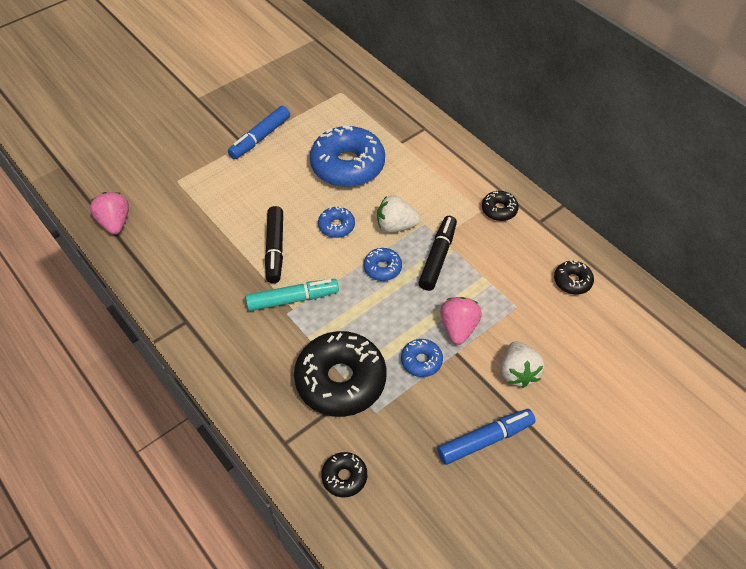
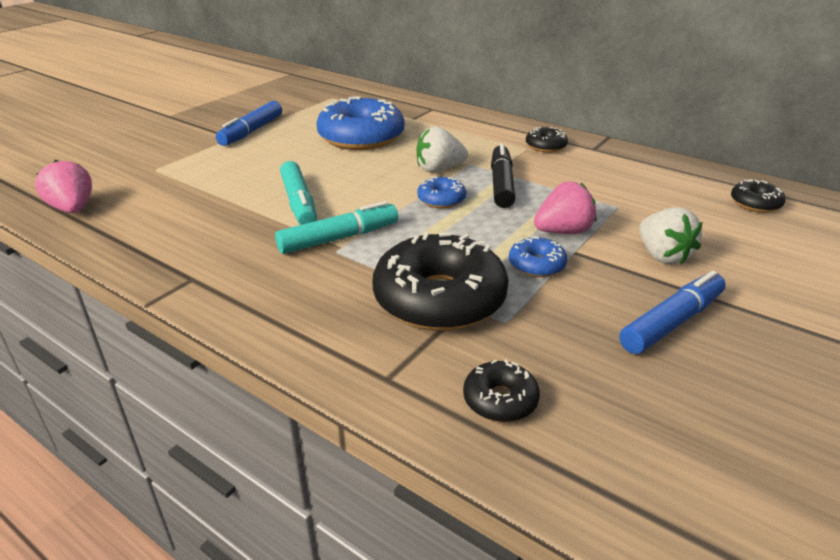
camera: 15 degrees left, 20 degrees down
black marker [265,206,283,283] -> turquoise marker [280,161,317,225]
blue donut [318,206,355,238] -> none
pink strawberry [440,297,482,345] -> pink strawberry turned 75 degrees clockwise [534,182,597,234]
black donut [554,260,594,295] -> black donut moved to [731,179,786,212]

